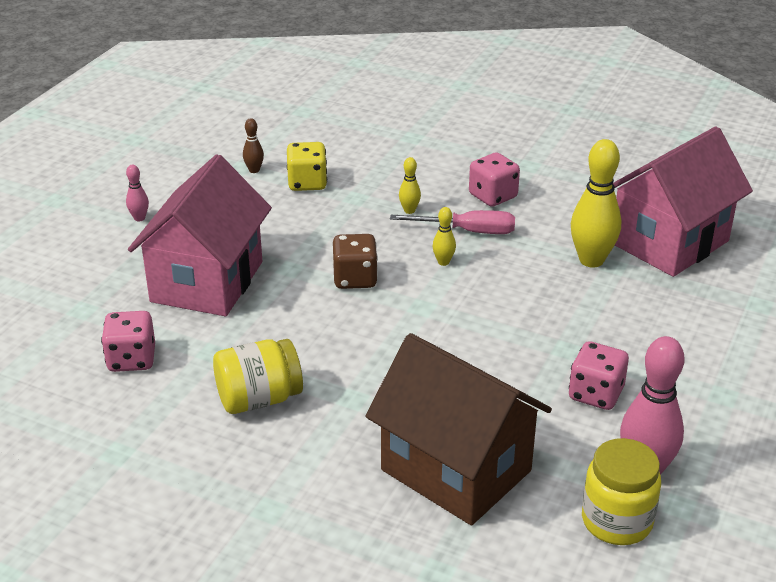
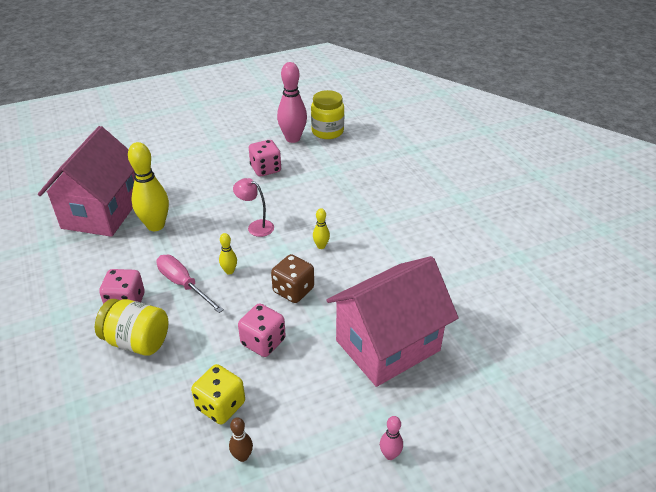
camera: 140 degrees left, 5 degrees up
pink dice [101,311,155,372] -> pink dice moved to [238,303,286,357]
yellow jar [213,339,303,414] -> yellow jar moved to [95,299,168,356]
brown house [366,333,552,525] -> none
yellow bowling pin [399,157,421,214] -> yellow bowling pin moved to [313,208,330,249]
pink house [613,127,753,277] -> pink house turned 75 degrees counterclockwise [38,126,135,237]
none -> pink lamp [233,178,274,237]

